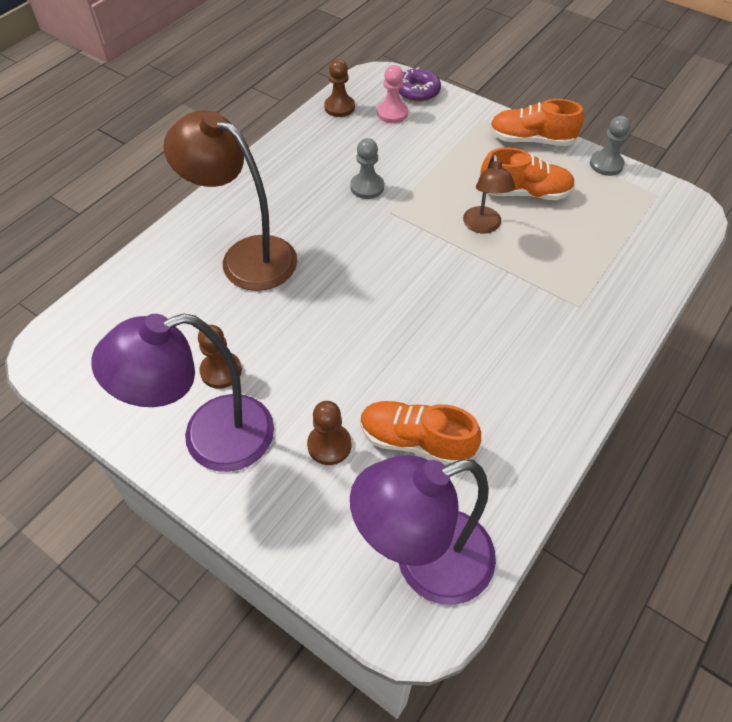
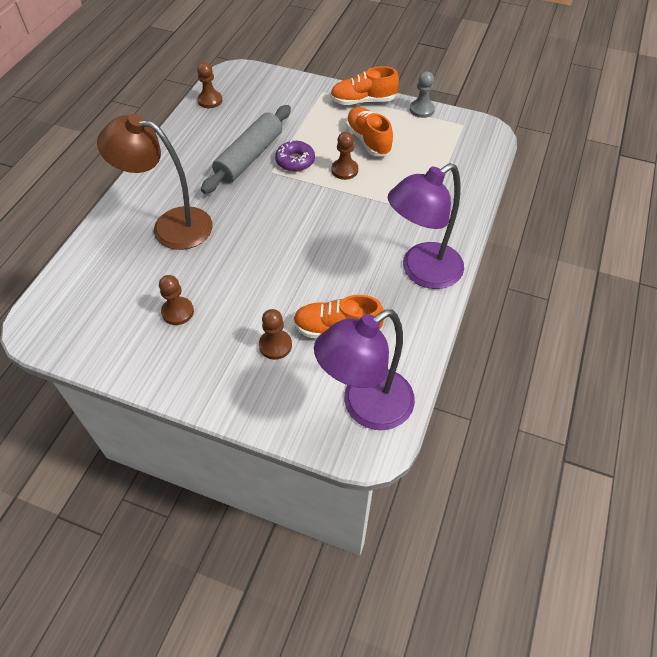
camera: 15 degrees left, 0 degrees up
purple lamp [91,313,274,472] -> purple lamp moved to [388,163,464,289]
grey pawn [351,138,384,199] -> grey rolling pin [201,105,291,194]
pink pawn [377,65,408,123] -> none
purple donut [399,67,441,102] -> purple donut moved to [275,140,315,172]
brown lamp [463,155,515,234] -> brown pawn [332,132,358,180]
orange shoe [480,148,575,200] -> orange shoe turned 105 degrees counterclockwise [346,107,393,156]

